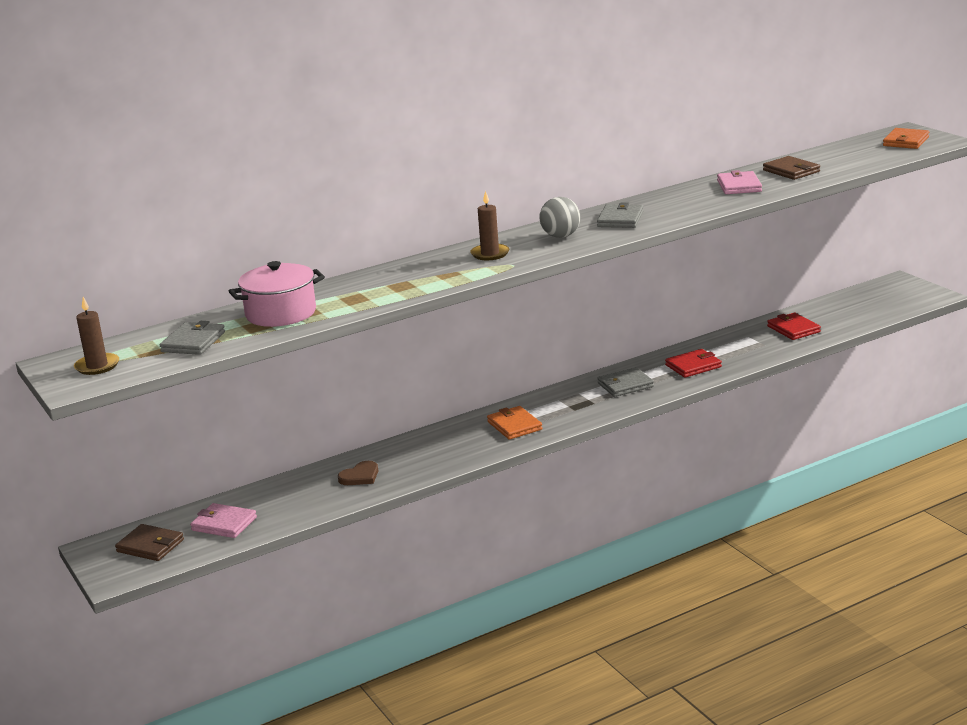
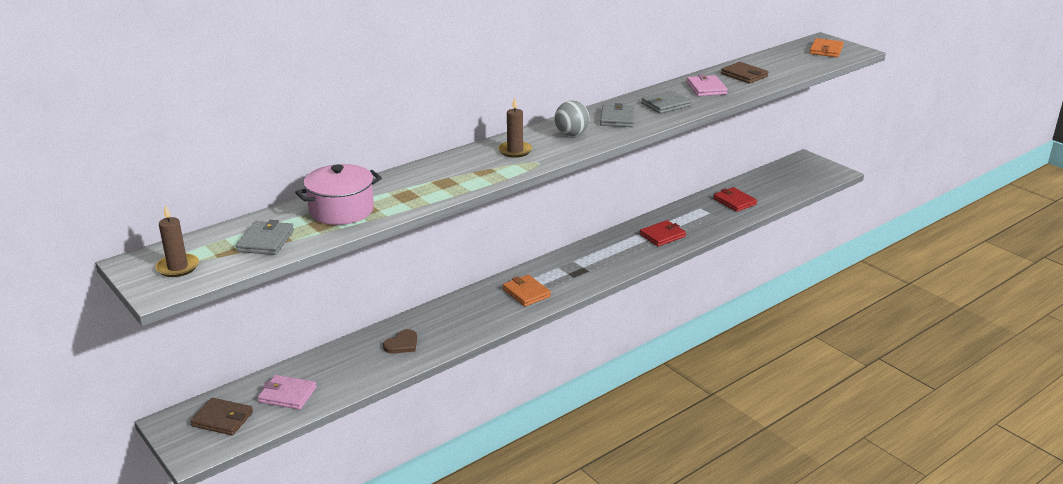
camera: 10 degrees left, 5 degrees up
grey wallet [597,367,654,397] -> grey wallet moved to [641,90,691,114]

